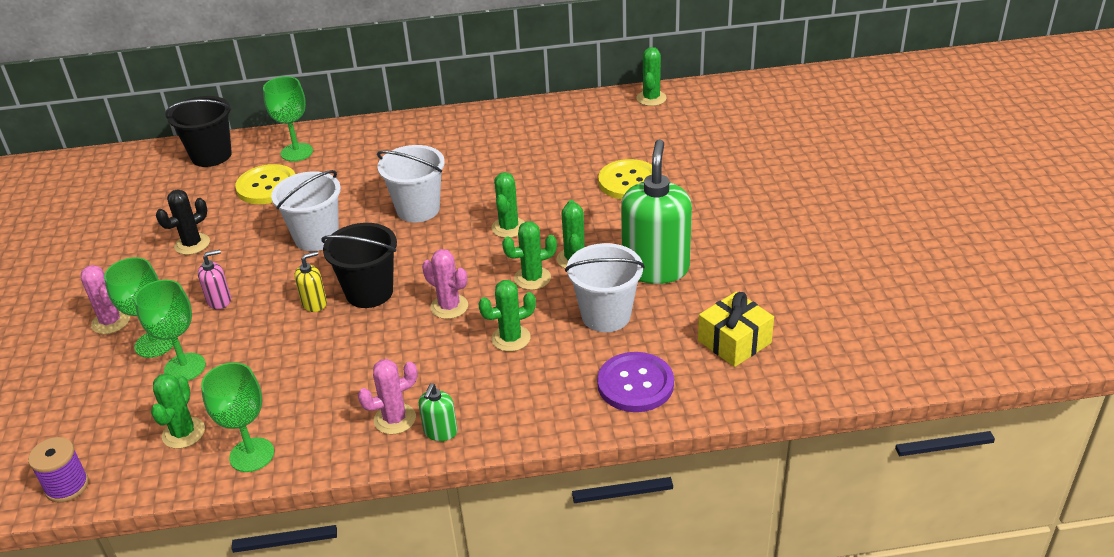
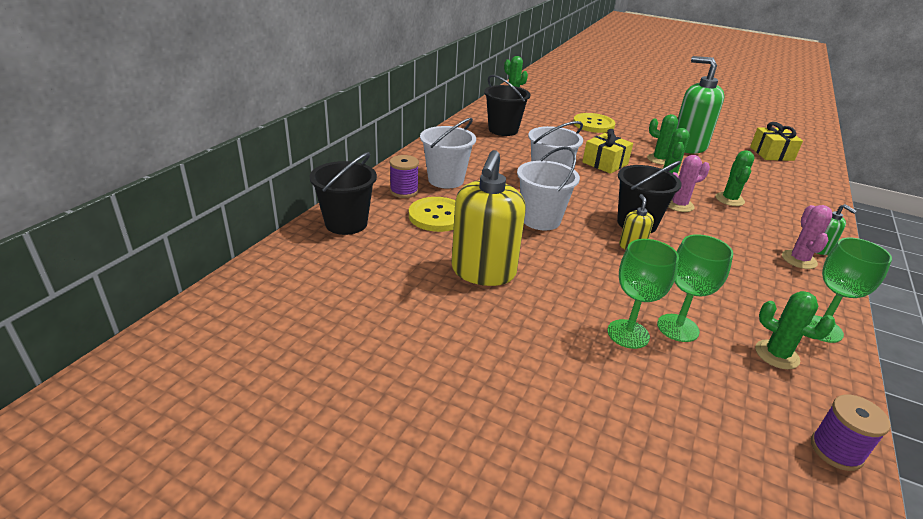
camera: 60 degrees left, 5 degrees down
pink cactus [81,265,130,334] -> none
black cactus [156,190,210,255] -> yellow soap dispenser [451,150,526,286]
pink soap dispenser [198,250,231,309] -> none
green goblet [263,76,313,162] -> purple spool [390,155,419,198]
green cactus [492,172,525,238] -> yellow gift [582,129,633,174]
white bucket [565,243,645,332] -> white bucket moved to [420,118,476,188]
purple button [597,352,674,412] -> none
none -> black bucket [484,75,531,136]

